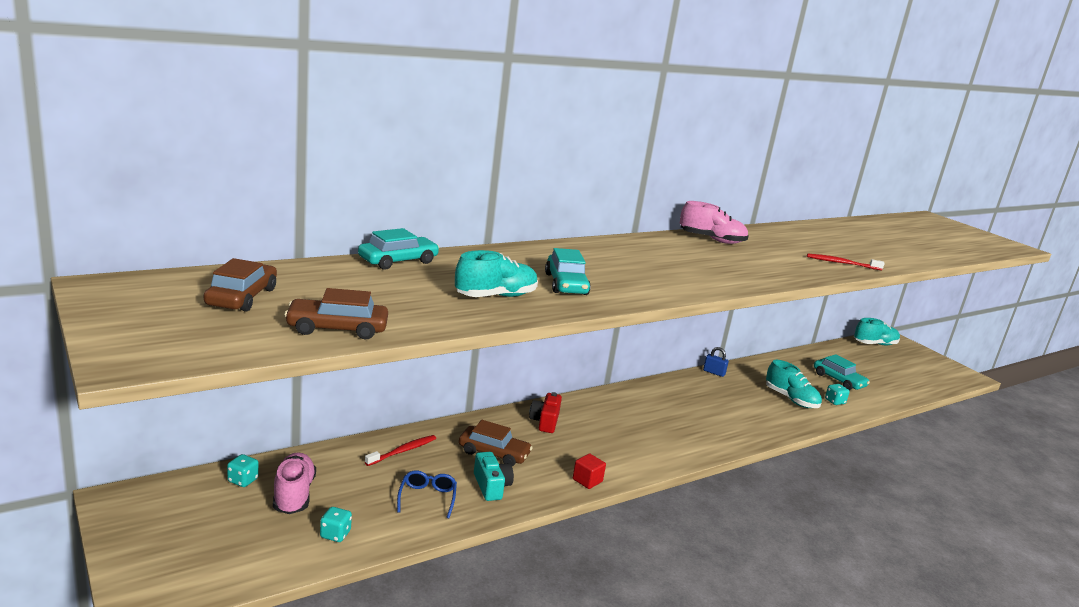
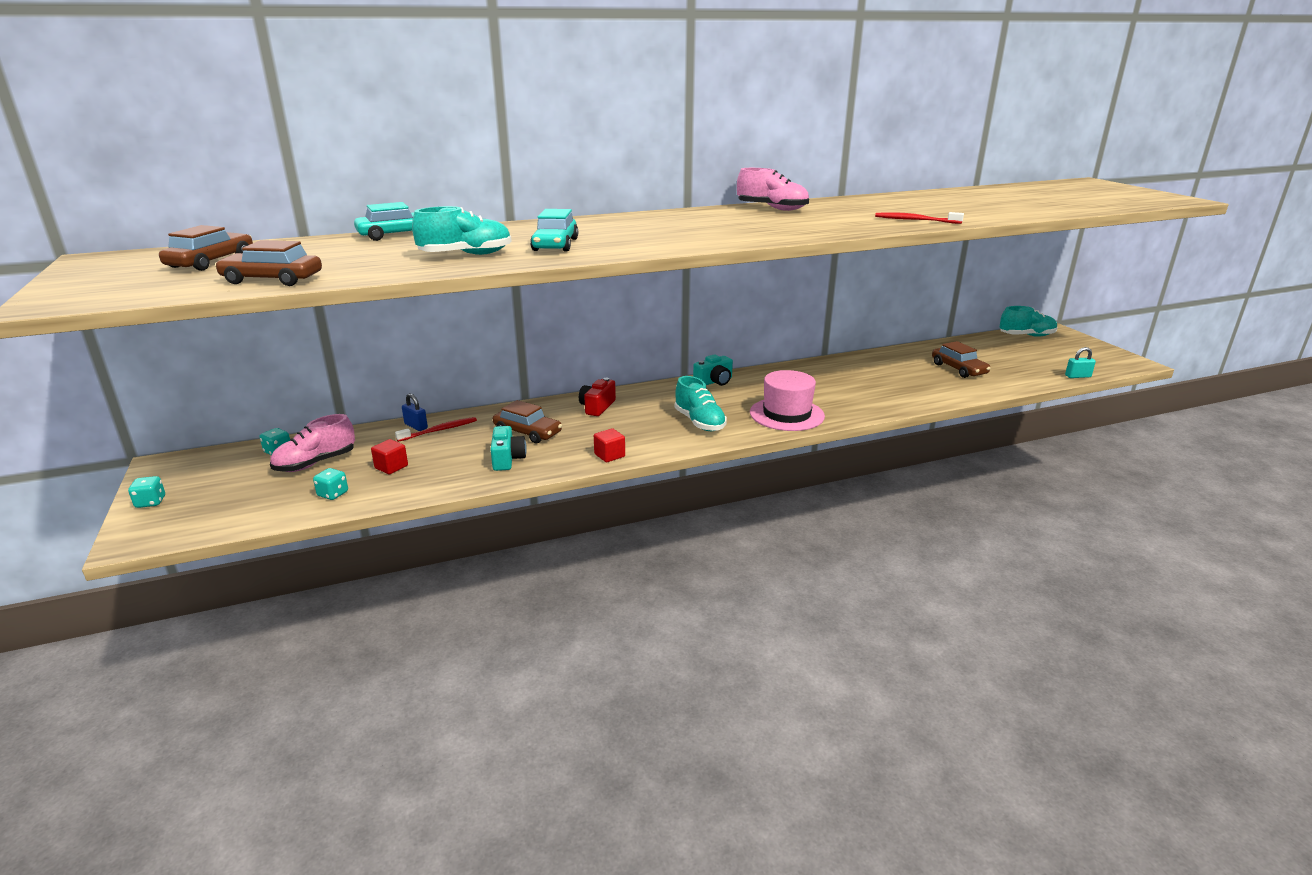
camera: 15 degrees right, 5 degrees up
pink shoe [273,452,316,514] -> pink shoe turned 135 degrees counterclockwise [270,414,355,472]
blue glasses [397,470,457,519] -> none
blue padlock [703,347,729,377] -> blue padlock moved to [402,393,428,431]
turquoise shoe [766,360,822,408] -> turquoise shoe moved to [675,376,727,431]
turquoise car [814,354,870,390] -> brown car [932,341,991,378]
turquoise dice [825,384,850,405] -> turquoise dice moved to [128,476,165,508]
none -> red cube [371,439,408,474]
none -> turquoise camera [693,354,733,386]
none -> pink hat [750,370,825,431]
none -> turquoise padlock [1065,347,1096,378]

